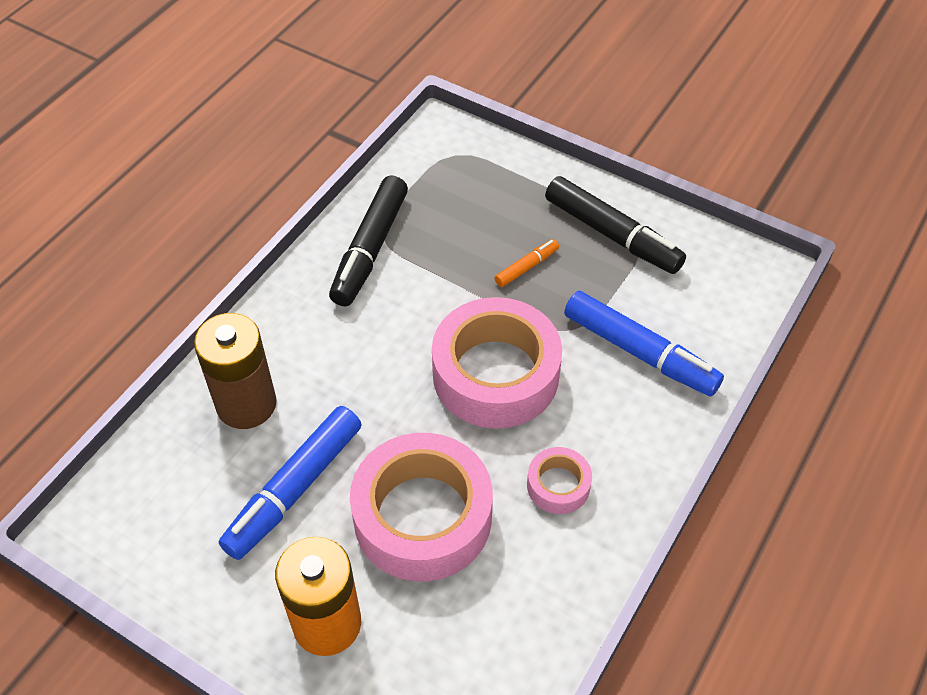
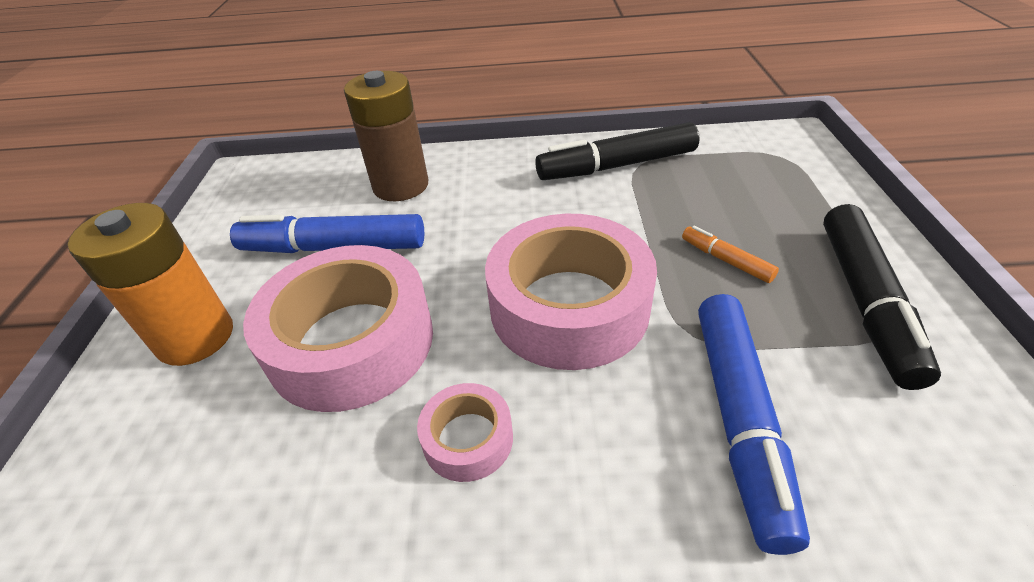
camera: 60 degrees right, 10 degrees down
orange marker [495,239,559,287] -> orange marker turned 150 degrees counterclockwise [682,226,779,283]

